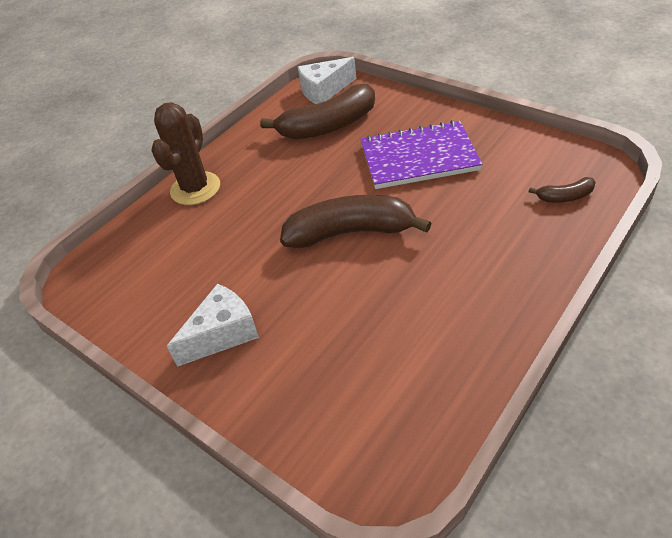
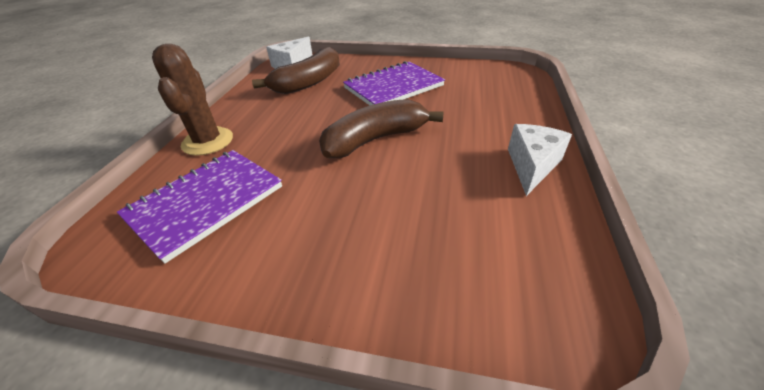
camera: 30 degrees left, 5 degrees down
white cheese [166,284,259,367] -> white cheese moved to [508,124,572,196]
brown banana [529,177,596,202] -> none
none -> purple notebook [117,150,282,264]

